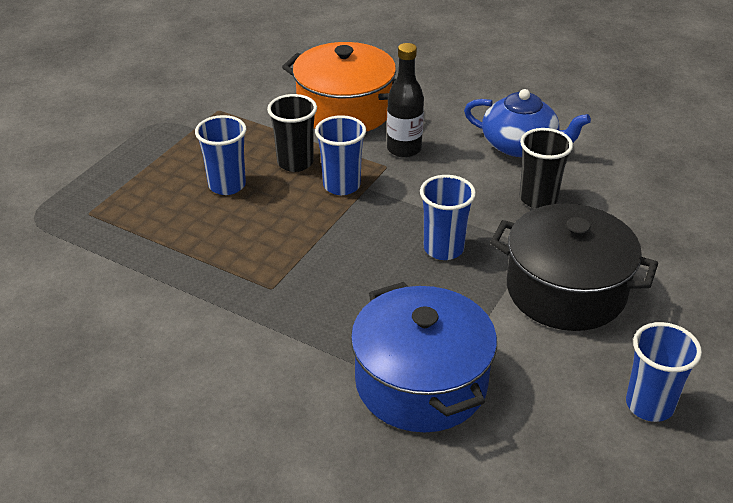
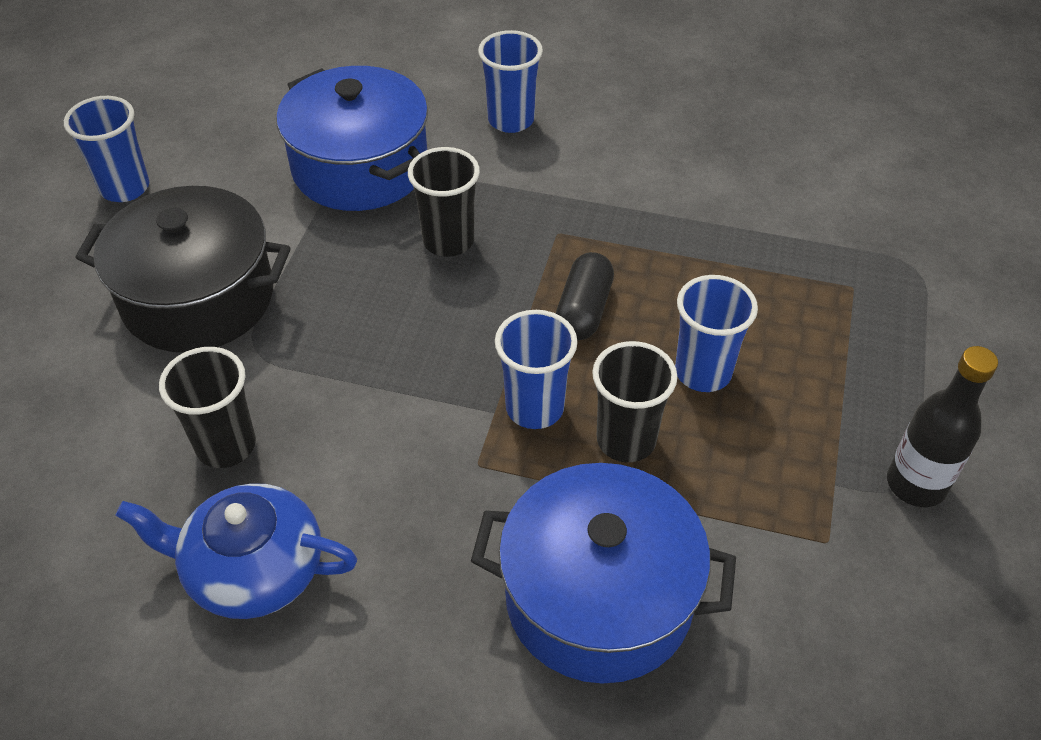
camera: 165 degrees right, 10 degrees up
orange pot [282,42,396,132] -> blue pot [471,463,736,684]
black bottle [387,43,424,158] -> black bottle moved to [887,346,998,507]
blue cup [420,175,476,260] -> blue cup moved to [478,30,543,133]
none -> black cup [408,147,480,257]
none -> black capsule [556,252,614,340]

